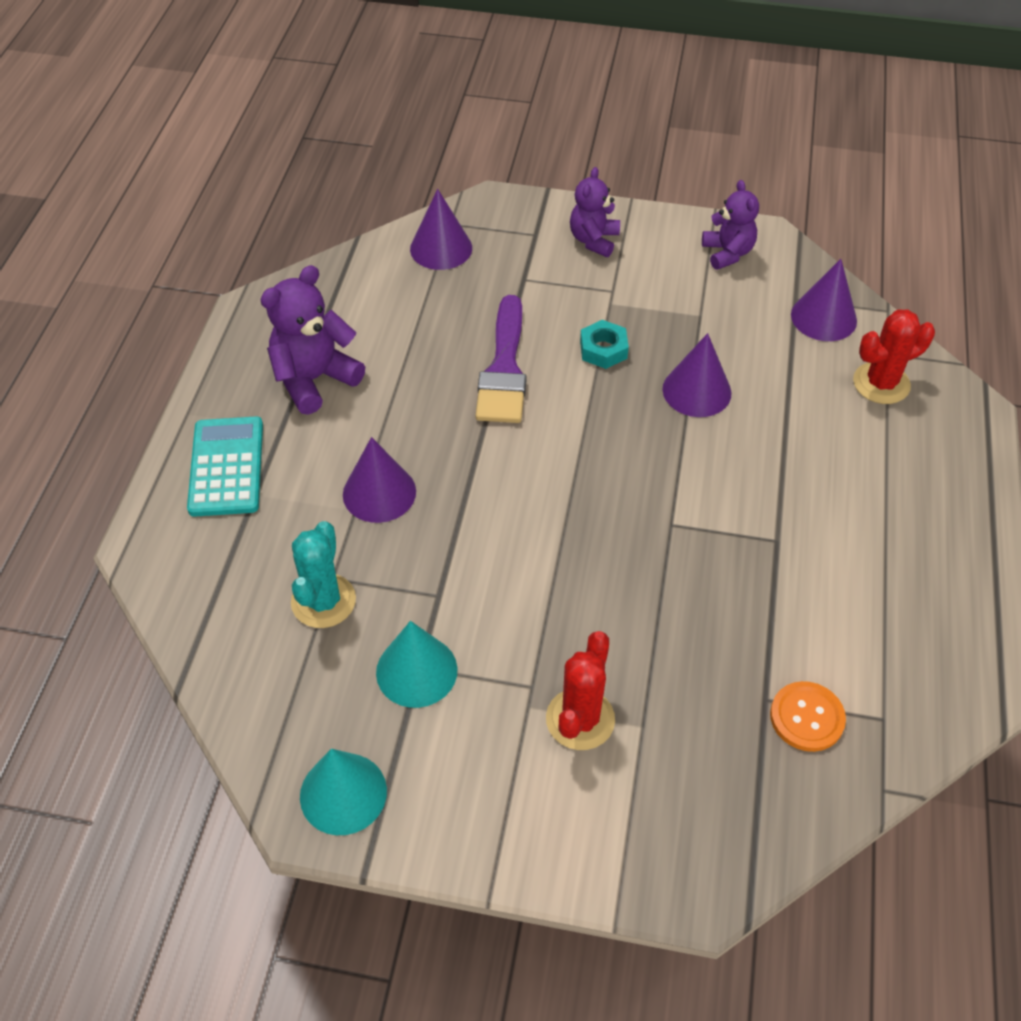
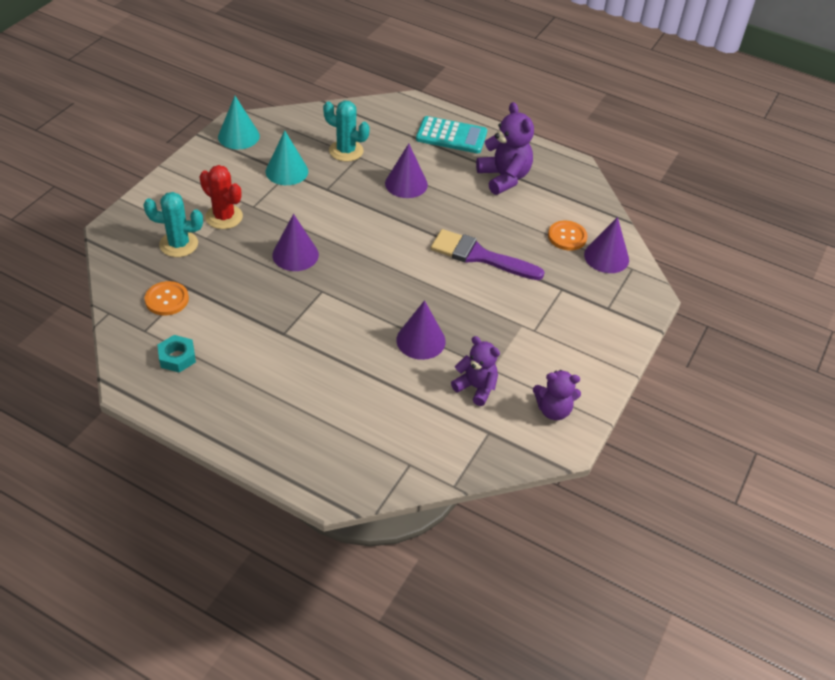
camera: 105 degrees right, 5 degrees down
purple teddy bear [570,167,620,257] -> purple teddy bear moved to [451,336,500,406]
turquoise nut [580,320,629,369] -> turquoise nut moved to [158,335,196,373]
purple cone [791,259,857,341] -> purple cone moved to [272,214,319,271]
red cactus [853,309,935,404] -> none
none -> turquoise cactus [143,192,203,257]
none -> orange button [548,221,588,251]

